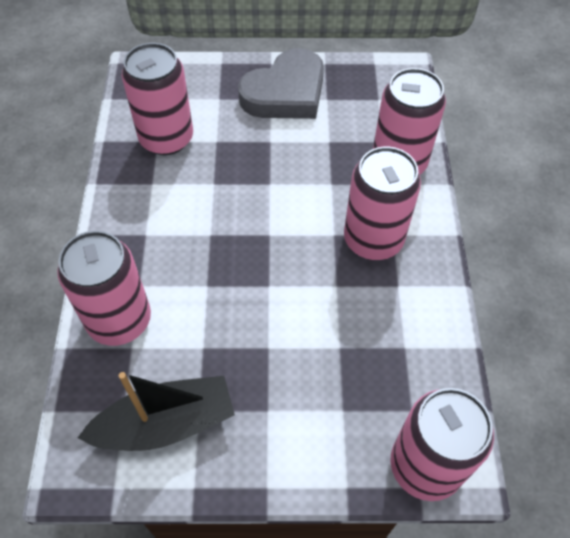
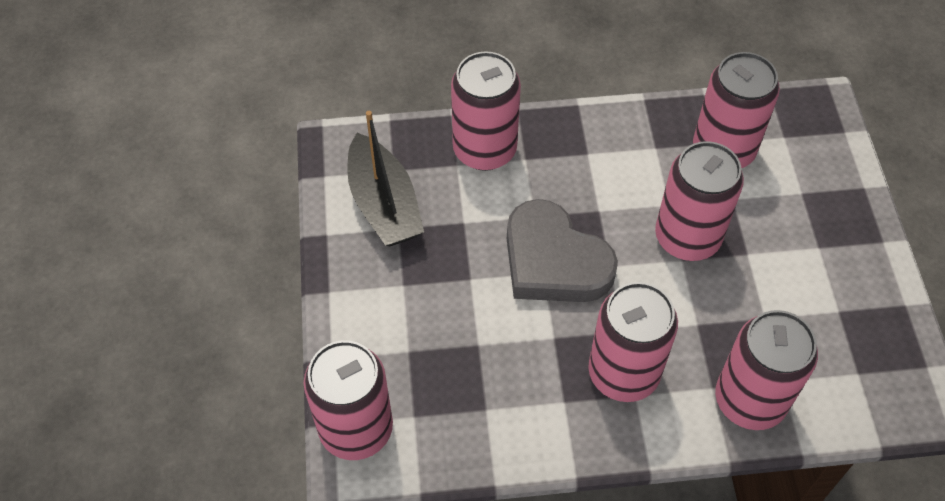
camera: 85 degrees right, 0 degrees up
grey heart [238,48,324,119] -> grey heart moved to [507,199,618,302]
none -> pink can [655,141,744,261]

